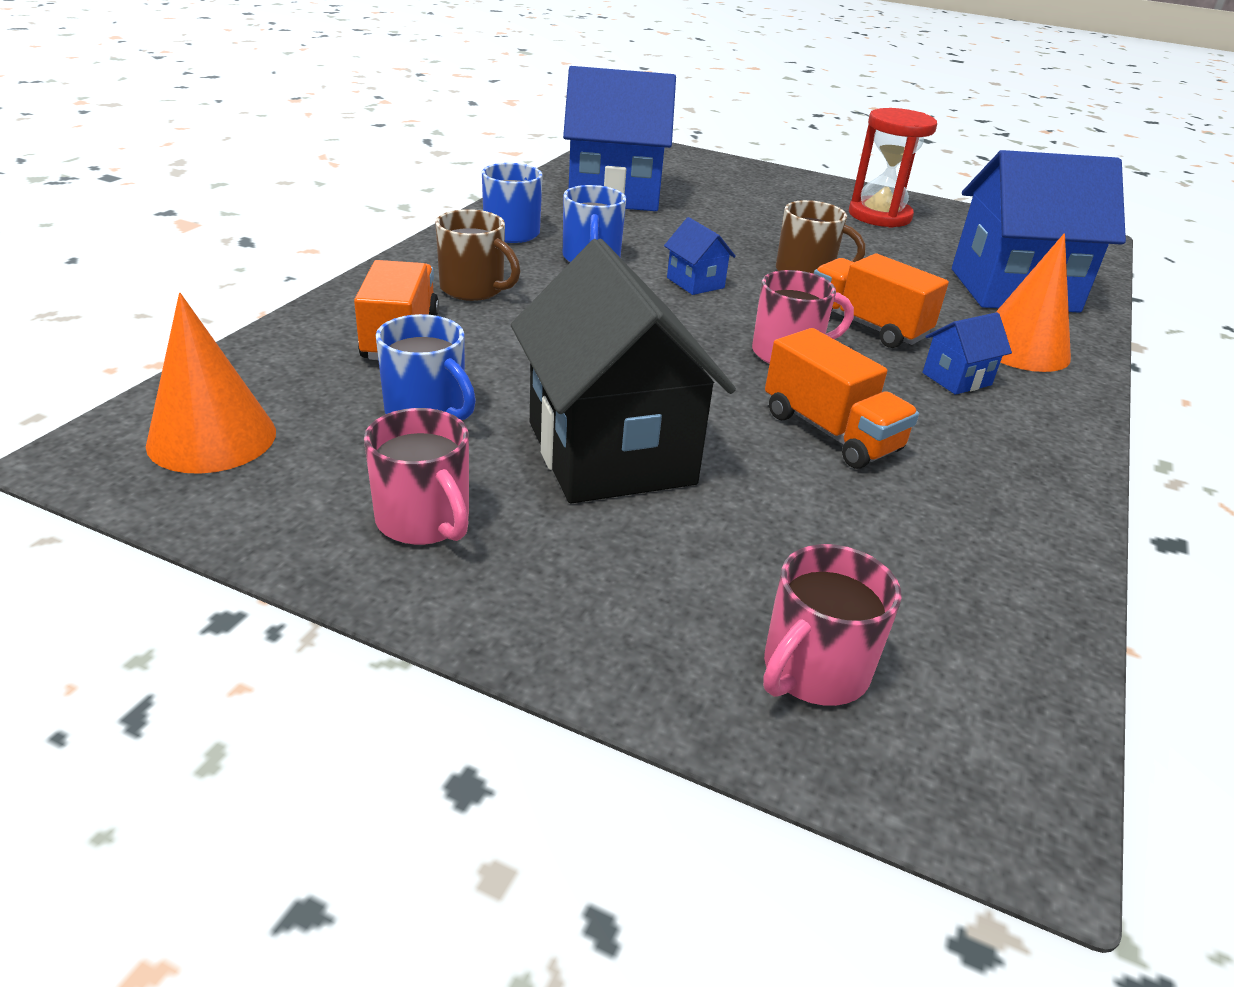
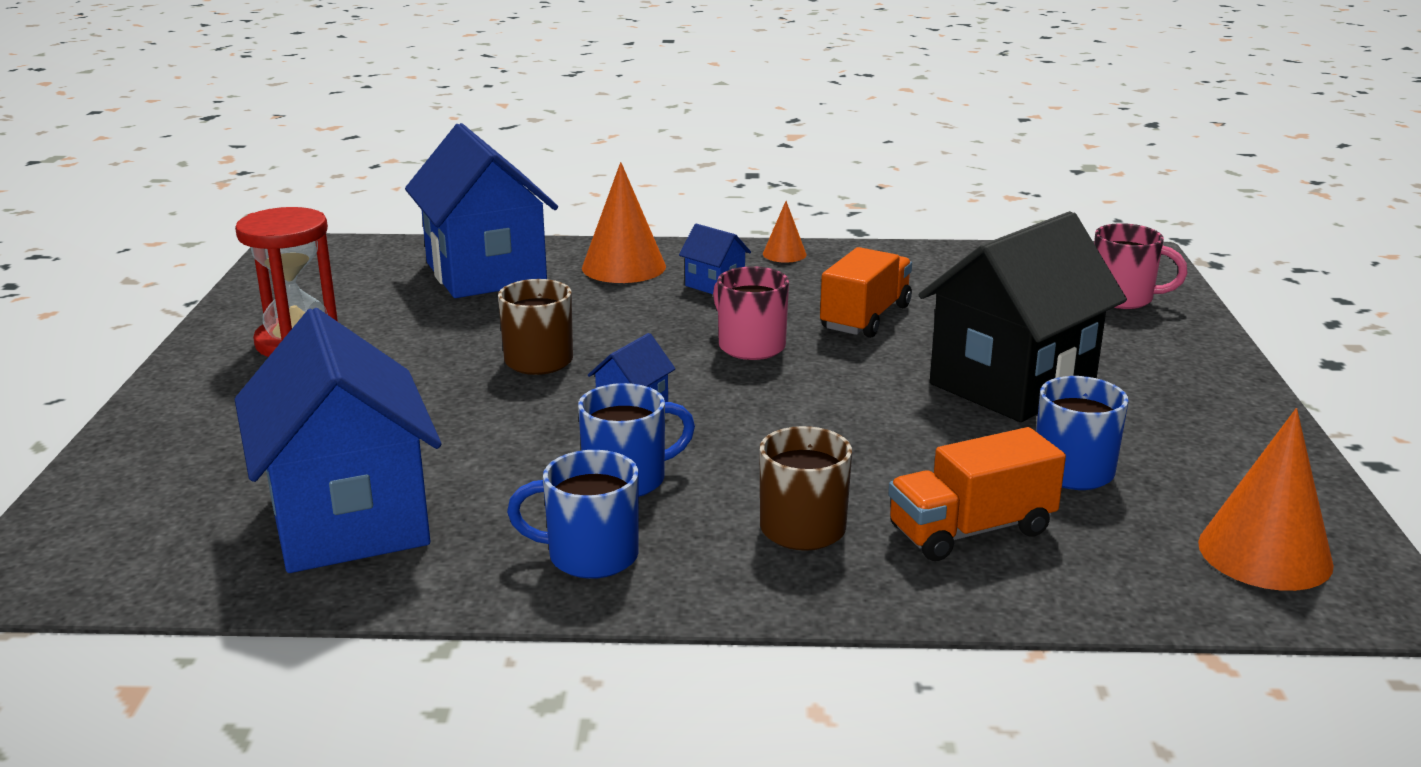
camera: 110 degrees left, 10 degrees down
pink mug [364,408,469,545] -> none
orange truck [814,253,949,348] -> none
none -> orange cone [763,201,807,262]

